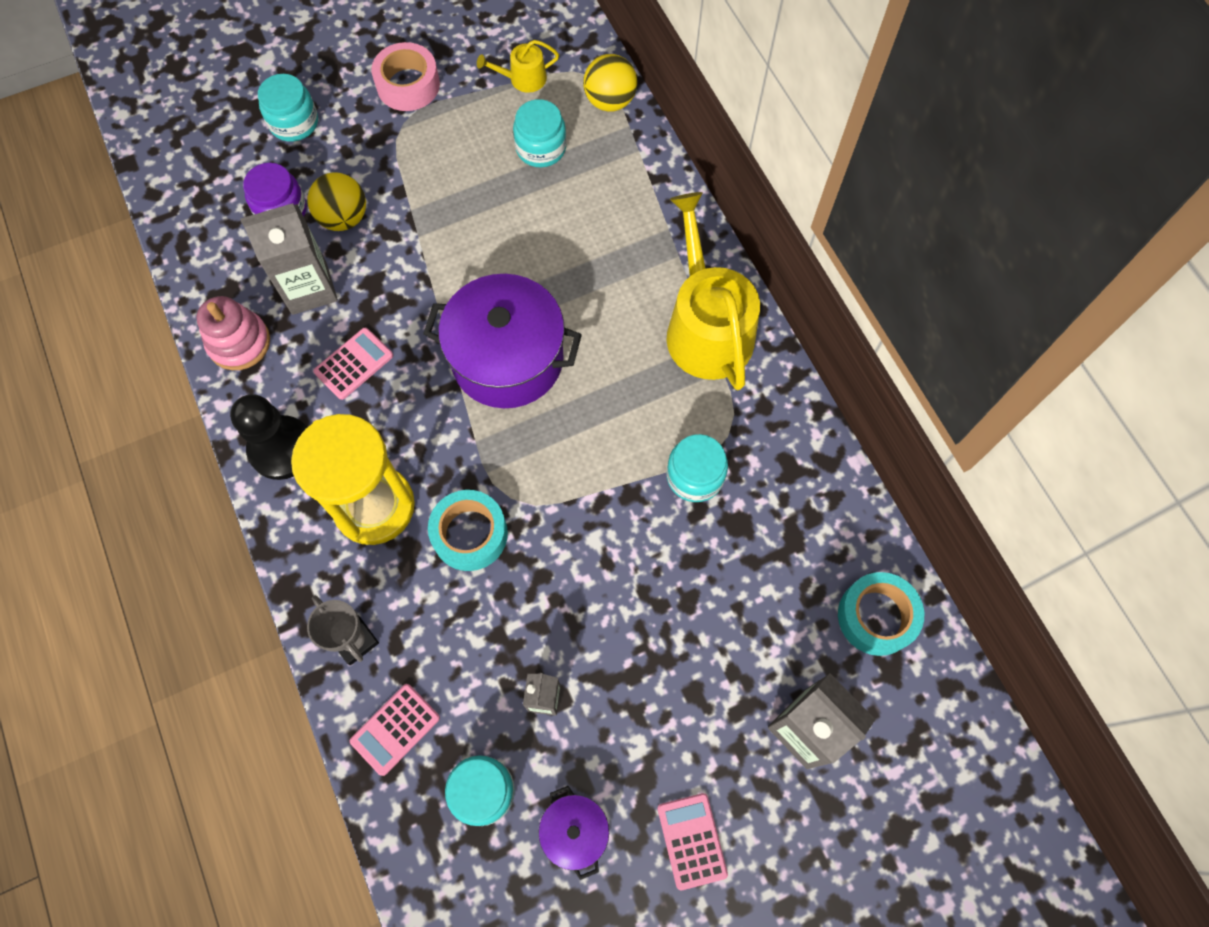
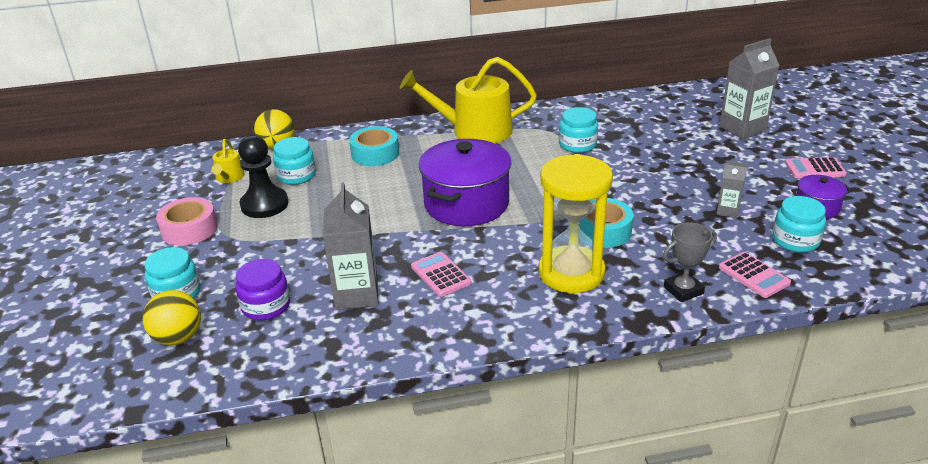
camera: 75 degrees left, 35 degrees down
pink stacking toy [196,296,270,370] -> none
black pawn [230,394,307,480] -> black pawn moved to [238,135,288,218]
yellow ball [307,172,366,231] -> yellow ball moved to [143,290,201,345]
turquoise tape [838,572,924,656] -> turquoise tape moved to [349,126,399,166]

